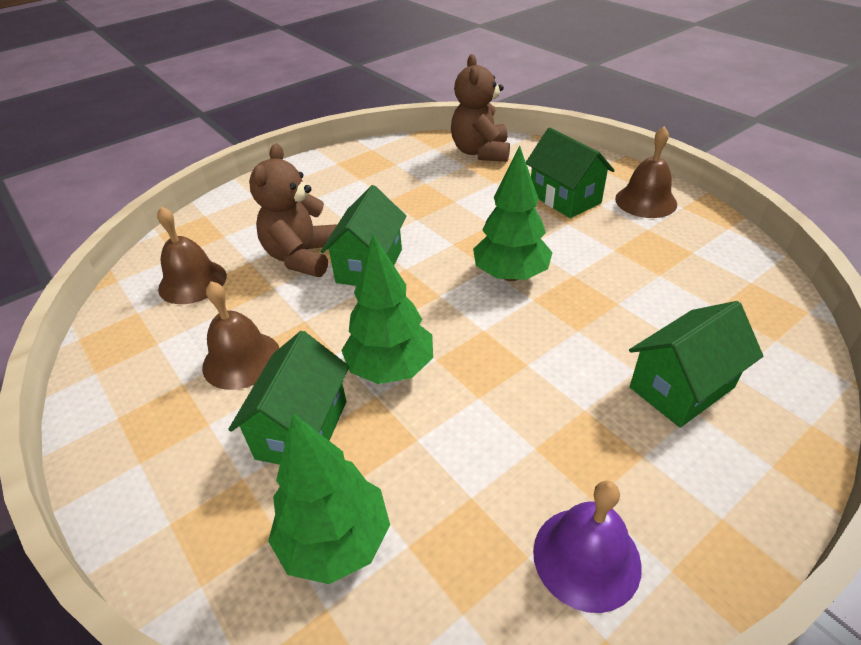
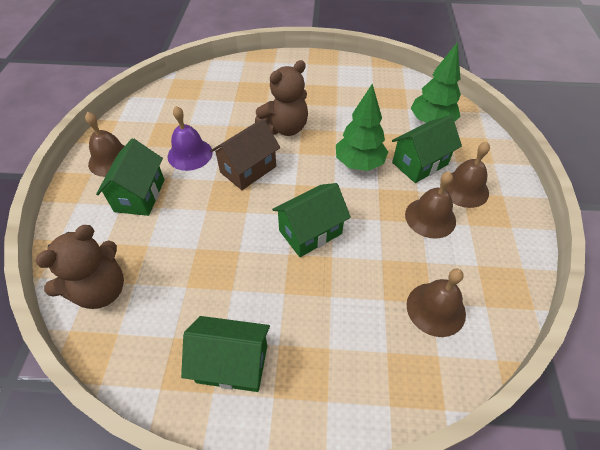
camera: 140 degrees left, 10 degrees up
brown teddy bear [249,144,337,277] -> brown teddy bear moved to [255,60,308,136]
green tree [473,145,553,282] -> brown house [210,118,280,190]
purple bell [533,480,642,613] -> purple bell moved to [168,106,213,171]
green house [629,301,763,428] -> green house moved to [181,316,270,392]
none -> brown bell [445,142,490,208]

